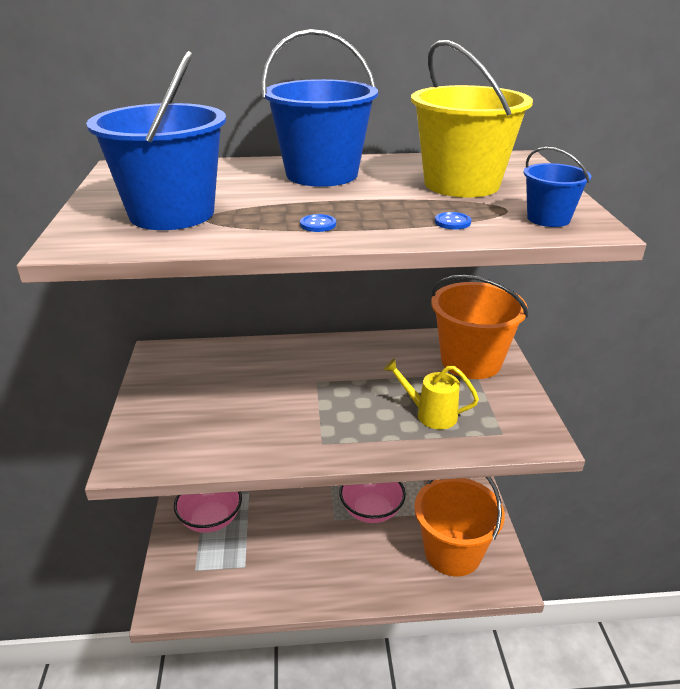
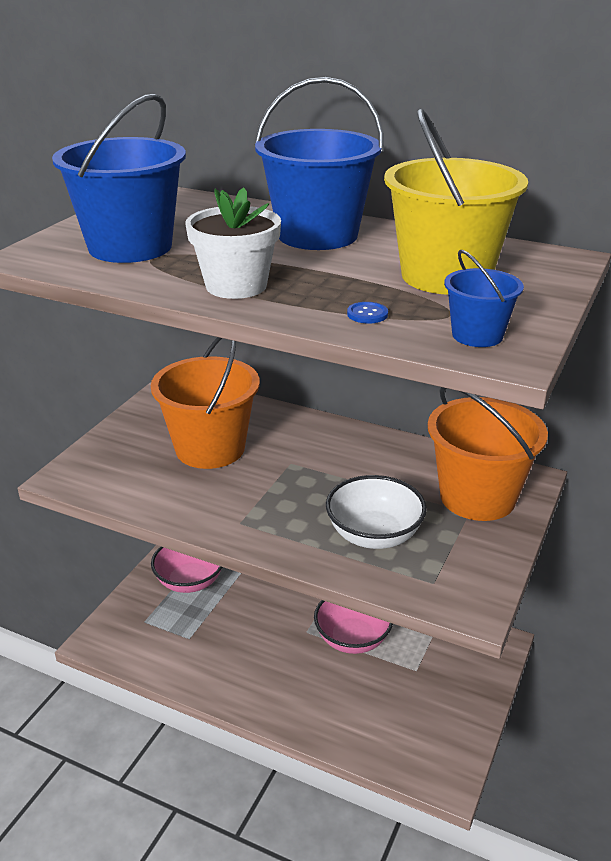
camera: 30 degrees right, 0 degrees up
blue button [300,214,336,232] -> white flower pot [185,188,281,299]
yellow watering can [384,359,479,429] -> white bowl [326,475,427,549]
orange bucket [414,477,505,577] -> orange bucket moved to [151,337,260,469]

